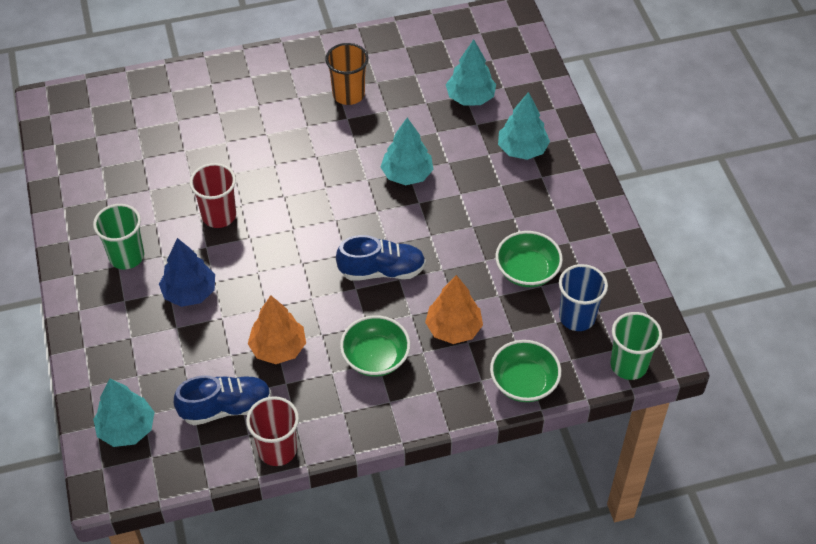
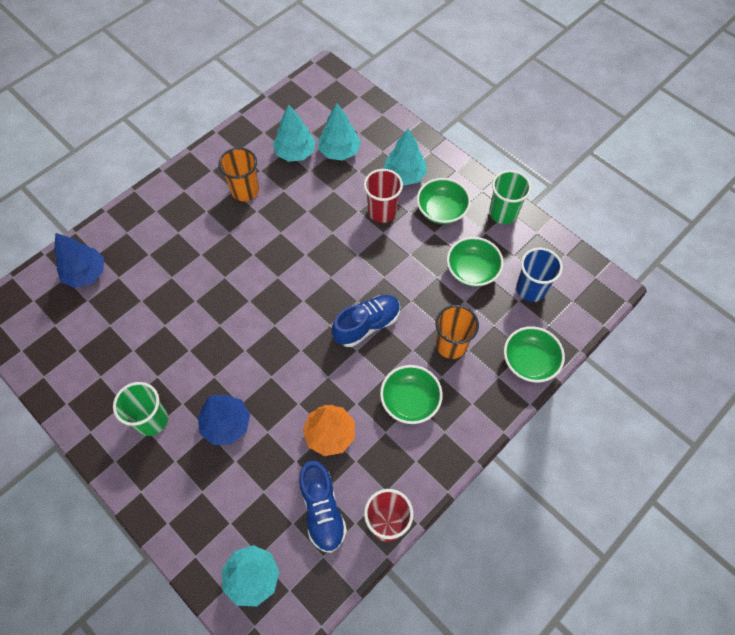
camera: 30 degrees left, 10 degrees up
blue shoe [174,376,271,425] -> blue shoe turned 120 degrees clockwise [299,460,347,553]
red cup [190,163,236,228] -> red cup moved to [364,169,403,223]
turquoise tree [381,118,434,185] -> turquoise tree moved to [273,104,316,162]
orange tree [425,275,483,344] -> orange cup [435,305,479,359]
green cup [610,312,662,380] -> green cup moved to [489,170,531,224]
none -> blue tree [54,233,104,288]
none -> green bowl [417,178,471,224]

